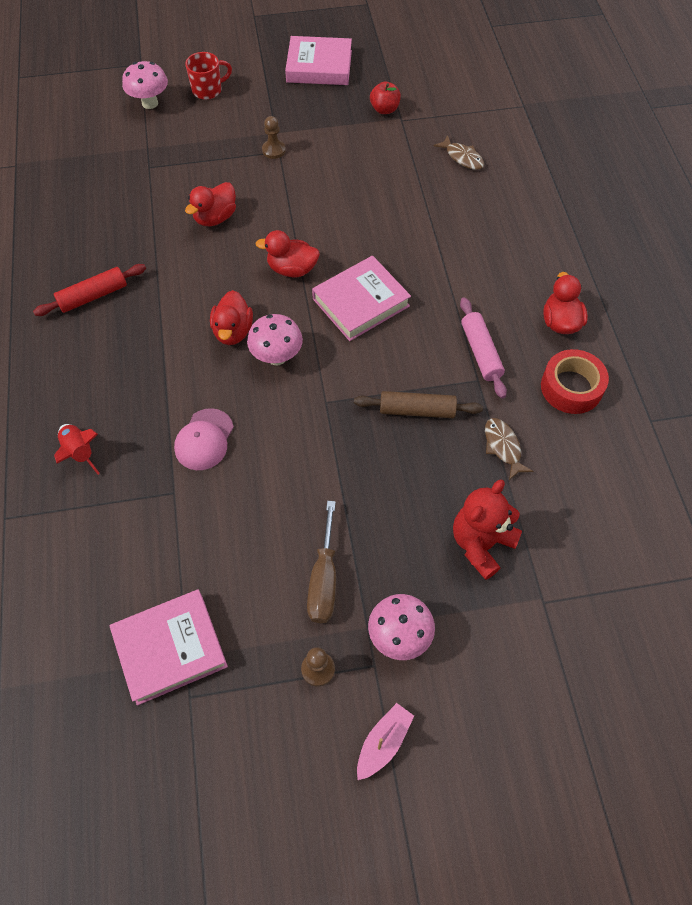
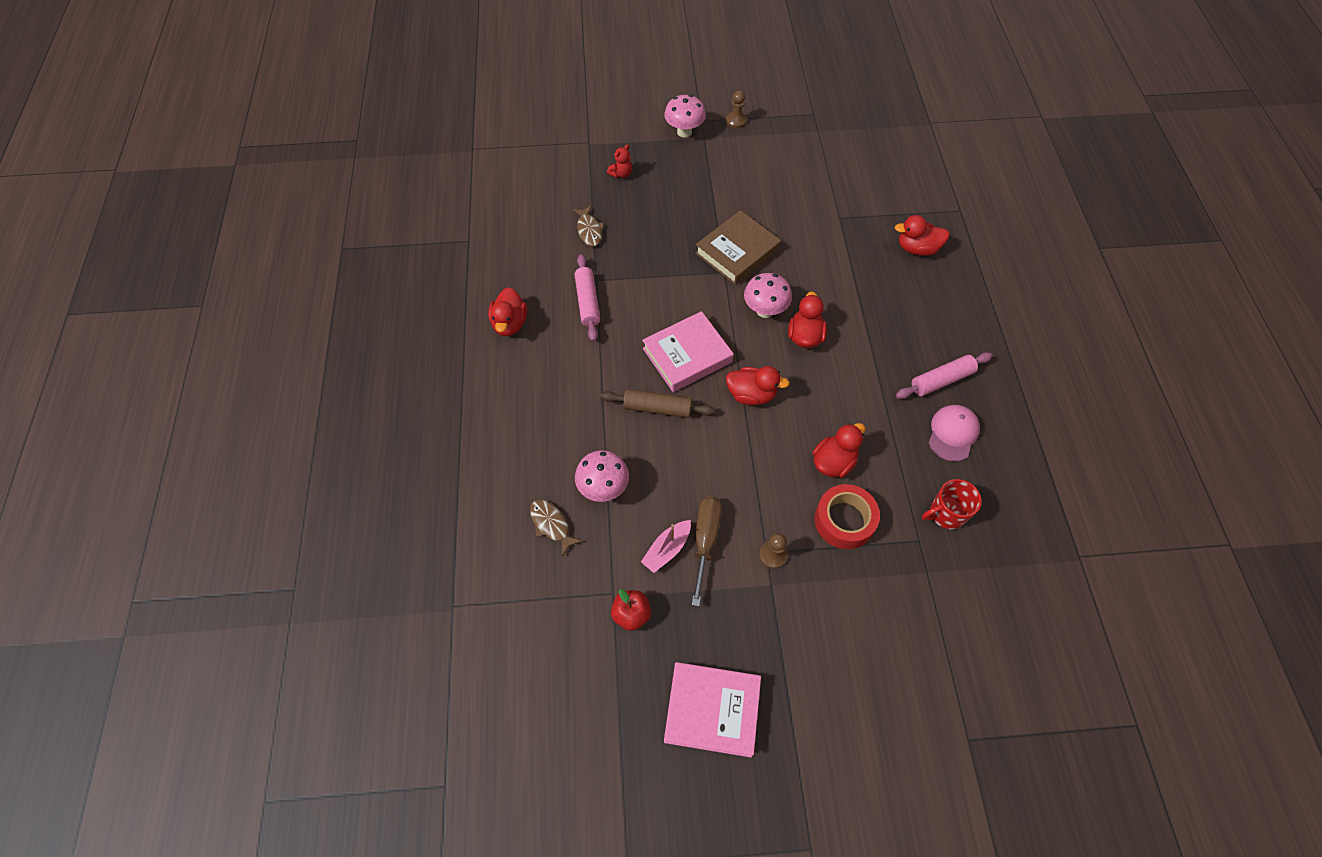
camera: 175 degrees left, 0 degrees up
red rolling pin [33,264,146,316] -> pink rolling pin [896,352,993,399]
red rocket [54,424,100,475] -> red duck [895,215,950,256]
pink book [109,589,228,705] -> none
pink mushroom [122,61,168,109] -> pink mushroom moved to [575,450,629,502]
pink cap [174,408,234,470] -> pink cap moved to [929,405,980,462]
red mug [185,52,232,100] -> red mug moved to [922,479,982,529]
brown screwdriver [307,501,336,623] -> brown screwdriver moved to [692,496,722,606]
brown rolling pin [354,391,483,418] -> brown rolling pin moved to [601,389,715,418]
pink boat [357,703,414,780] -> pink boat moved to [641,520,691,573]
red teddy bear [453,479,522,580] -> red teddy bear [607,144,632,178], size x0.52
red tape [541,349,609,414] -> red tape moved to [814,484,880,549]
none -> brown book [695,210,781,285]

